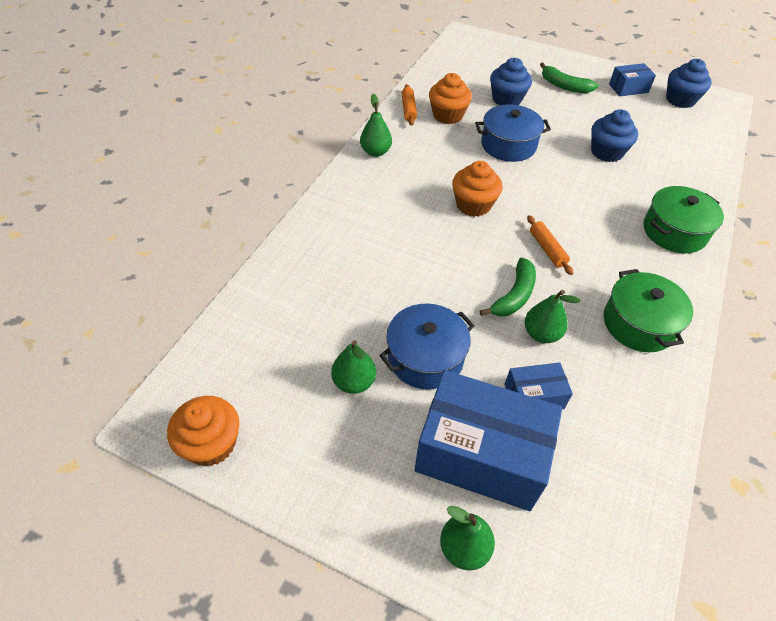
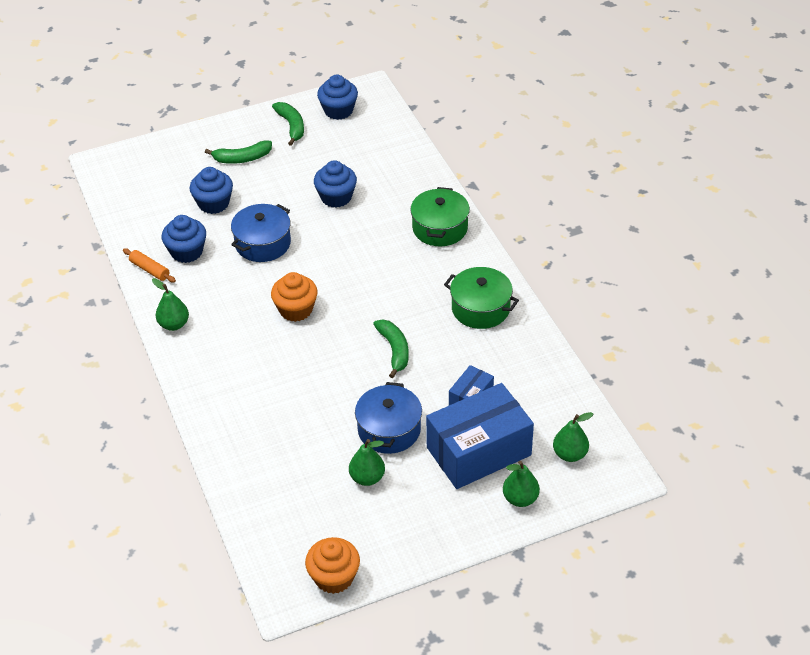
camera: 45 degrees left, 5 degrees down
orange cupcake [429,73,472,124] -> blue cupcake [162,215,206,263]
green pear [525,290,580,343] -> green pear moved to [553,412,593,462]
orange rolling pin [527,215,573,275] -> none
blue box [609,63,656,96] -> green banana [272,102,304,146]

